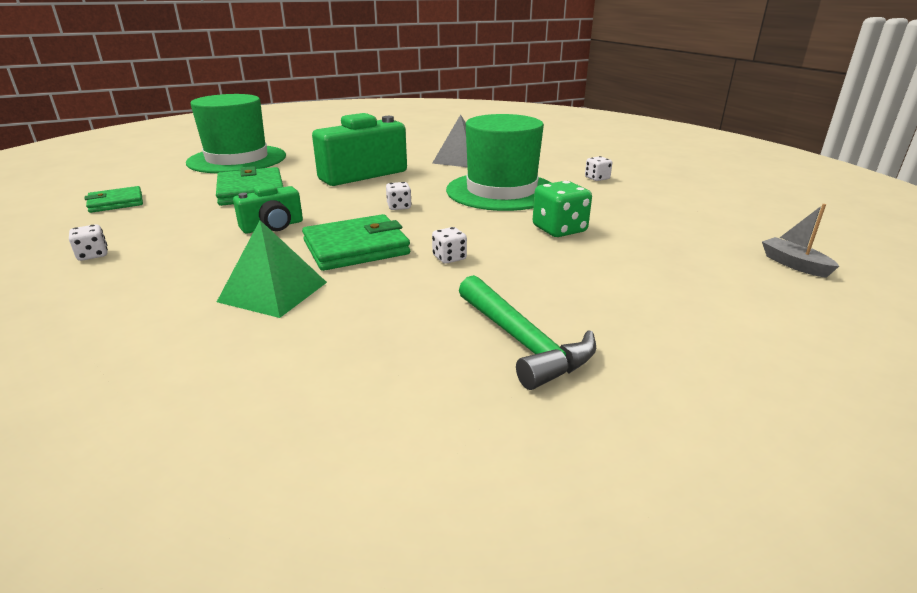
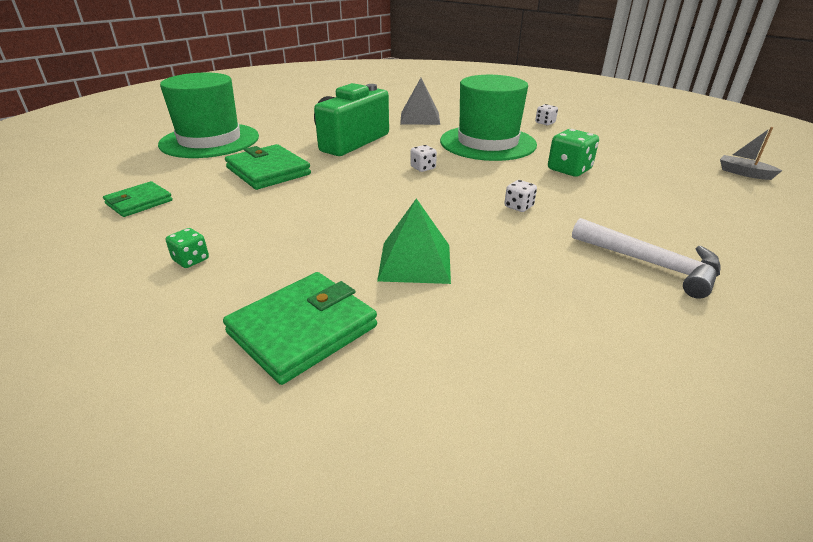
camera: 20 degrees left, 5 degrees up
white dice [69,224,108,261] -> green dice [166,228,209,268]
green camera [233,184,303,234] -> none
green wallet [302,214,410,271] -> green wallet moved to [223,272,377,385]
green hammer [459,275,596,390] -> white hammer [572,218,721,299]

